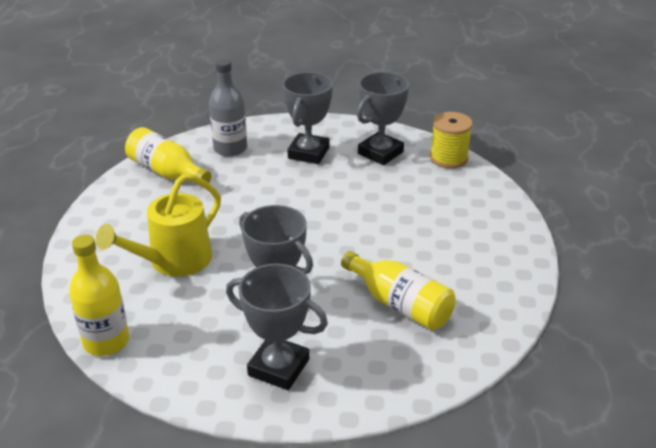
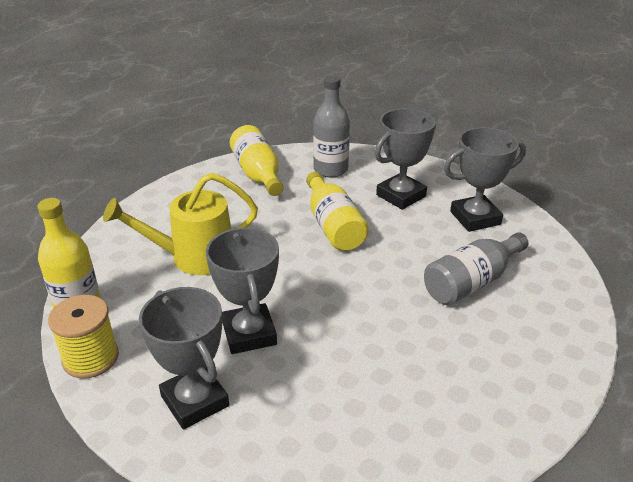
camera: 30 degrees right, 0 degrees up
yellow bottle [341,251,456,330] -> yellow bottle moved to [306,172,369,251]
yellow spool [430,112,473,169] -> yellow spool moved to [48,295,119,378]
none -> grey bottle [424,232,529,305]

